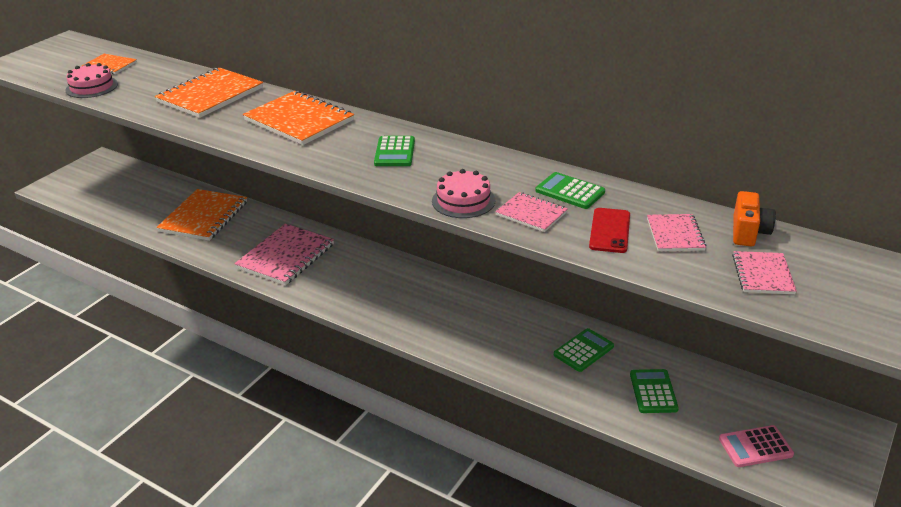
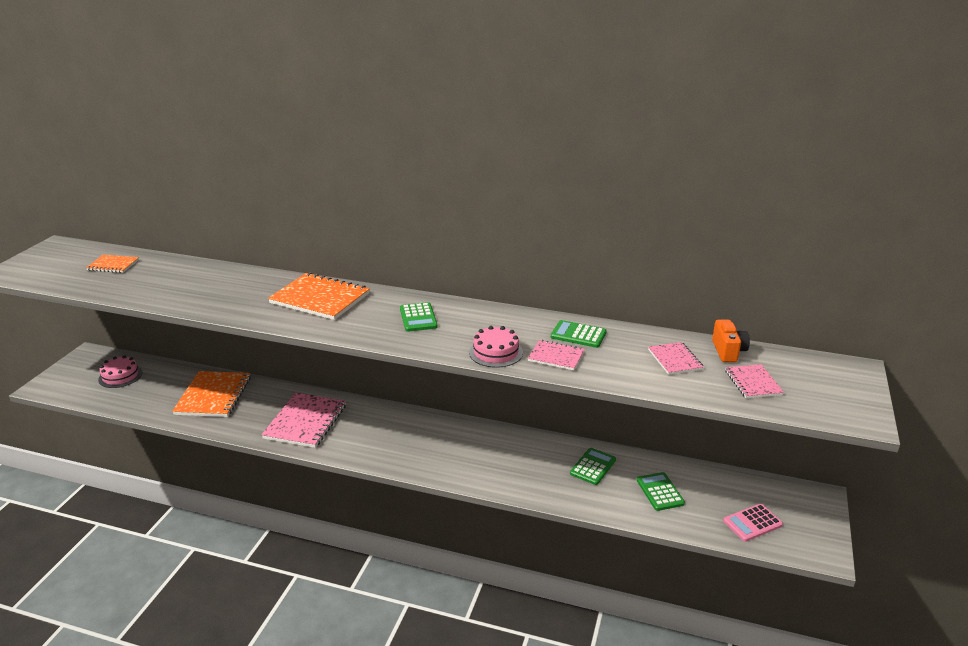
camera: 15 degrees left, 5 degrees down
pink cake [66,63,118,98] -> pink cake moved to [98,355,143,388]
orange notebook [155,68,263,118] -> none
red phone [589,208,630,253] -> none

